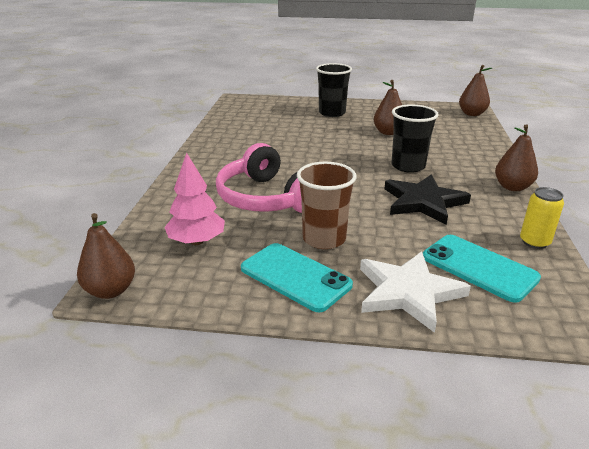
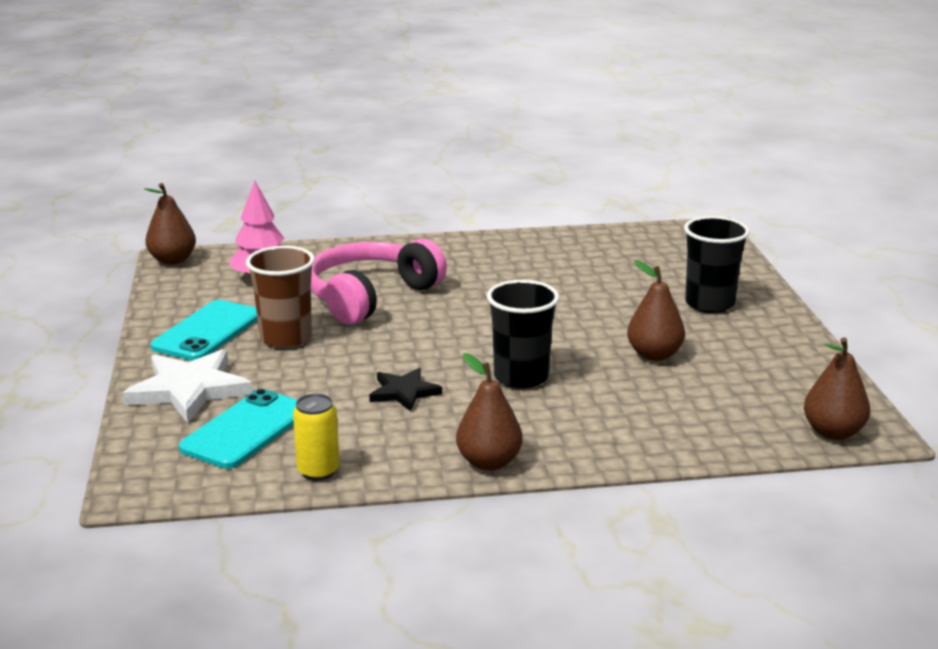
camera: 75 degrees right, 5 degrees down
black star [385,174,471,225] -> black star [369,368,442,411], size x0.58

